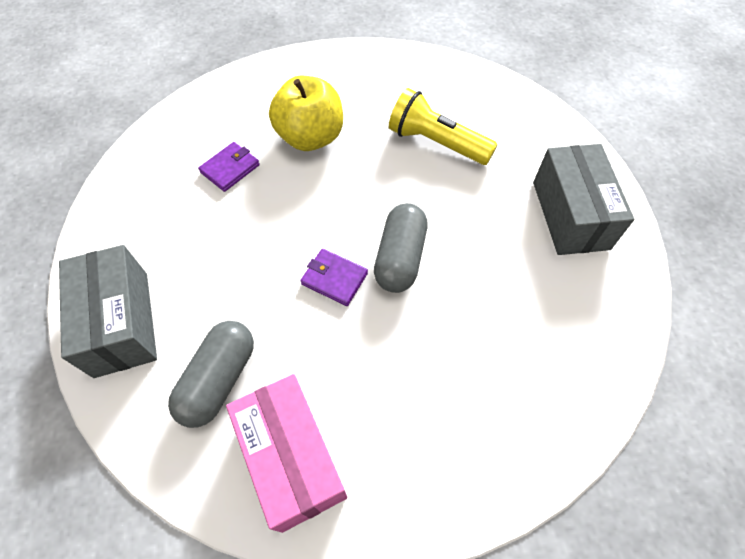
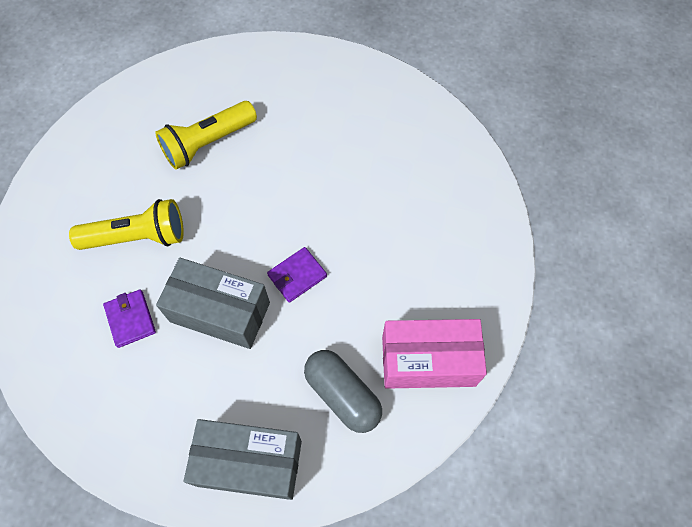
camera: 65 degrees left, 5 degrees up
yellow apple [269,76,343,151] -> yellow flashlight [69,199,184,250]
grey capsule [374,203,427,293] -> none
grey box [533,144,634,255] -> grey box moved to [156,258,270,349]

